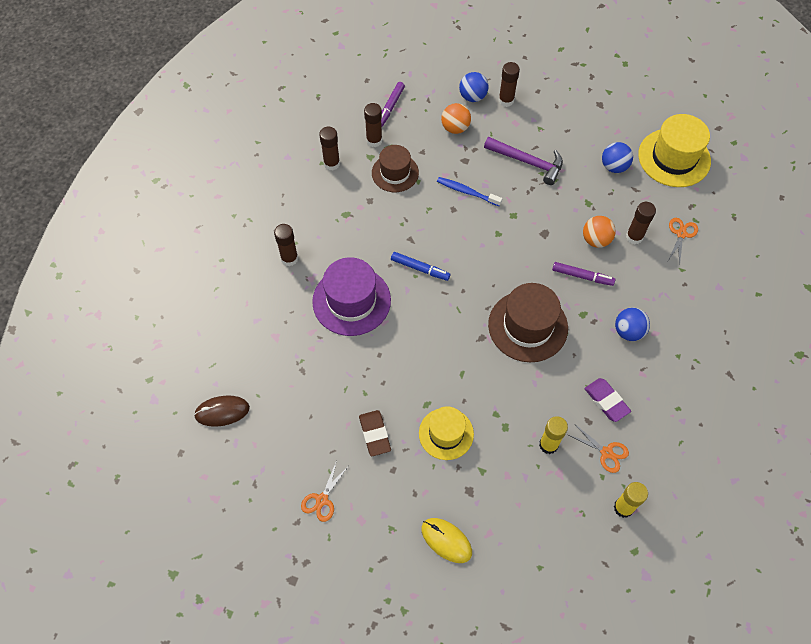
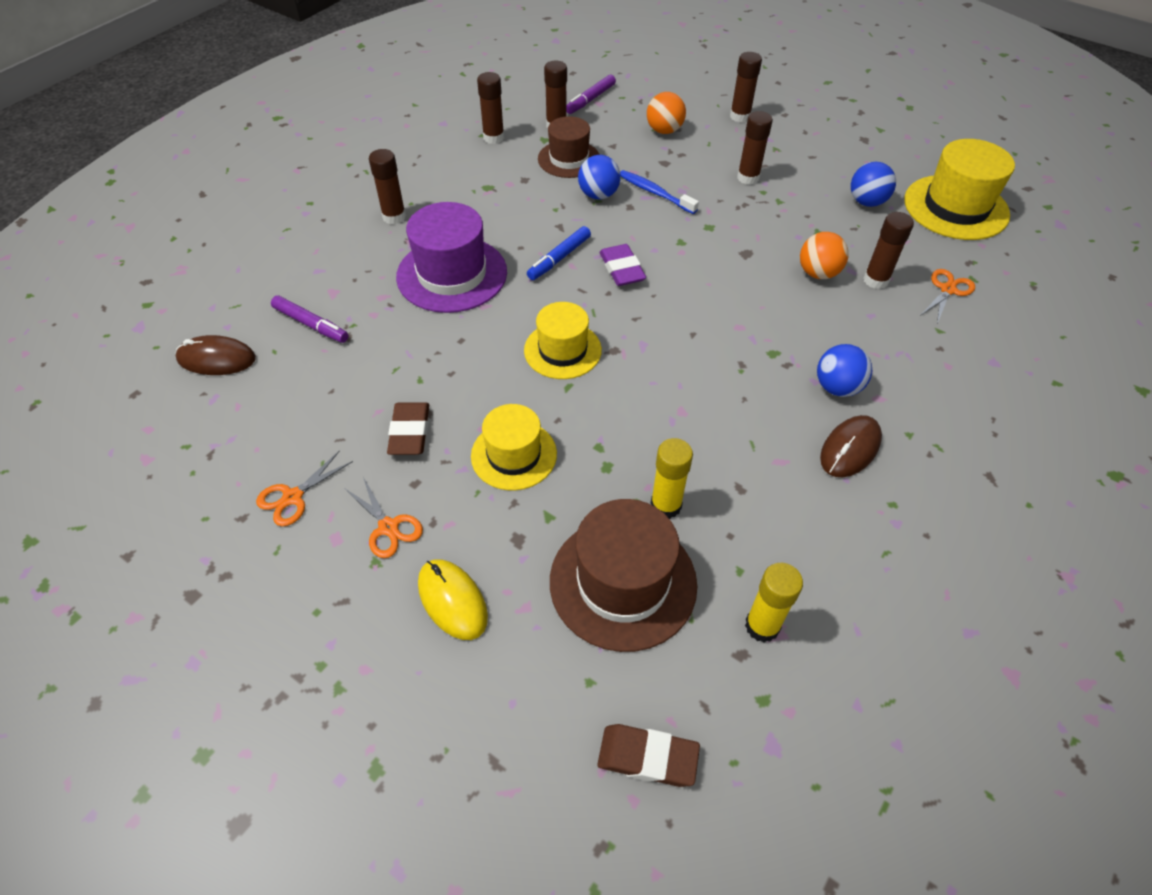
camera: 15 degrees right, 10 degrees down
blue marker [391,252,450,281] -> blue marker turned 90 degrees clockwise [527,226,591,280]
blue ball [459,72,489,102] -> blue ball moved to [578,155,621,200]
purple hammer [484,137,563,185] -> brown glue stick [737,111,773,185]
brown hat [488,283,568,362] -> brown hat moved to [550,499,697,652]
purple marker [552,262,615,286] -> purple marker moved to [271,295,348,343]
orange scissors [569,425,629,473] -> orange scissors moved to [344,477,423,558]
purple eraser [584,378,631,422] -> purple eraser moved to [600,244,646,286]
none -> yellow hat [524,302,602,379]
none -> brown eraser [597,724,700,787]
none -> brown mouse [820,415,882,477]

